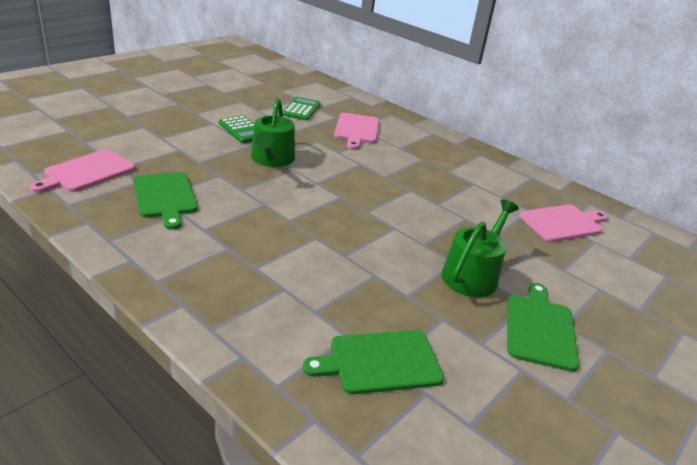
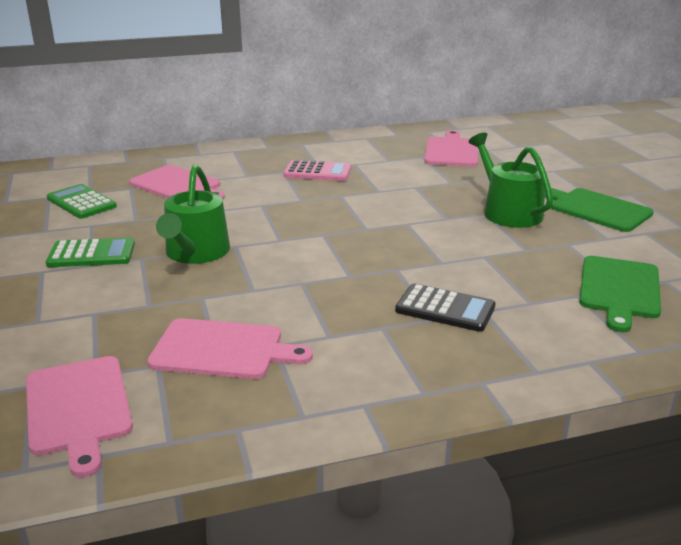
camera: 55 degrees left, 5 degrees down
green cutting board [133,172,198,230] -> pink cutting board [147,318,313,379]
green watering can [251,98,295,167] -> green watering can turned 60 degrees clockwise [156,165,230,264]
none -> pink calculator [283,160,351,181]
none -> black calculator [395,283,496,332]

